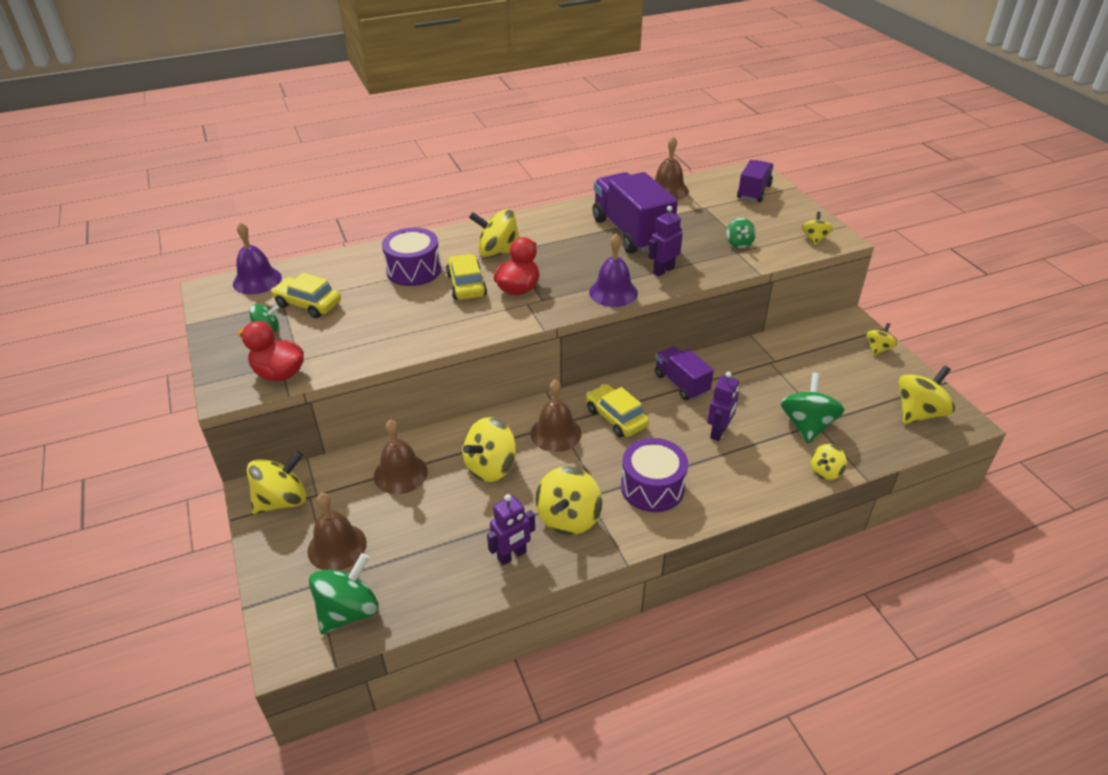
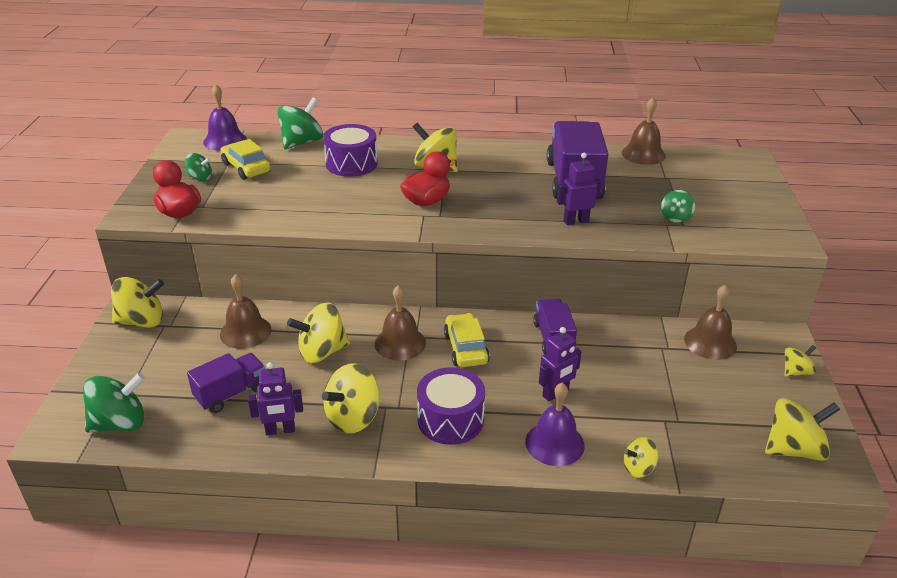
camera: 25 degrees right, 5 degrees down
brown bell [307,493,367,570] -> brown bell moved to [684,285,737,360]
yellow car [446,254,487,300] -> none
purple bell [589,233,638,307] -> purple bell moved to [525,383,585,466]
purple truck [737,160,774,202] -> purple truck moved to [187,353,266,413]
green spinning top [781,373,845,443] -> green spinning top moved to [277,98,323,149]
yellow spinning top [802,212,833,245] -> none

